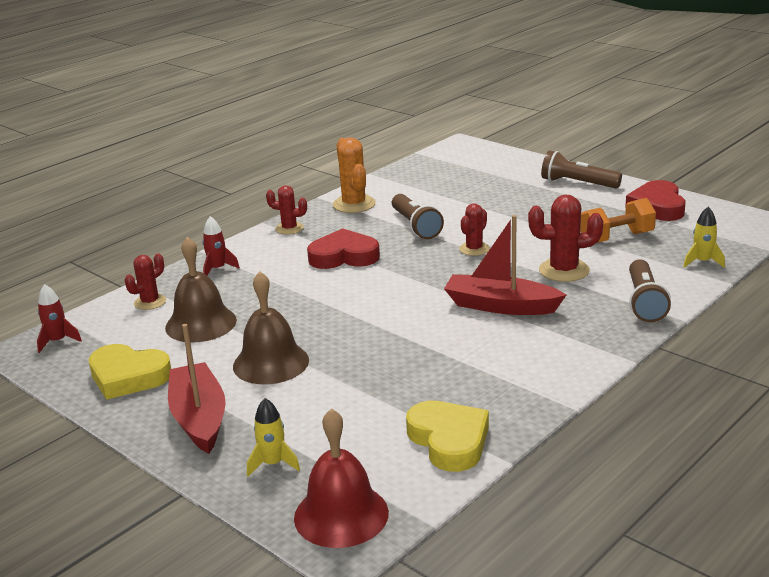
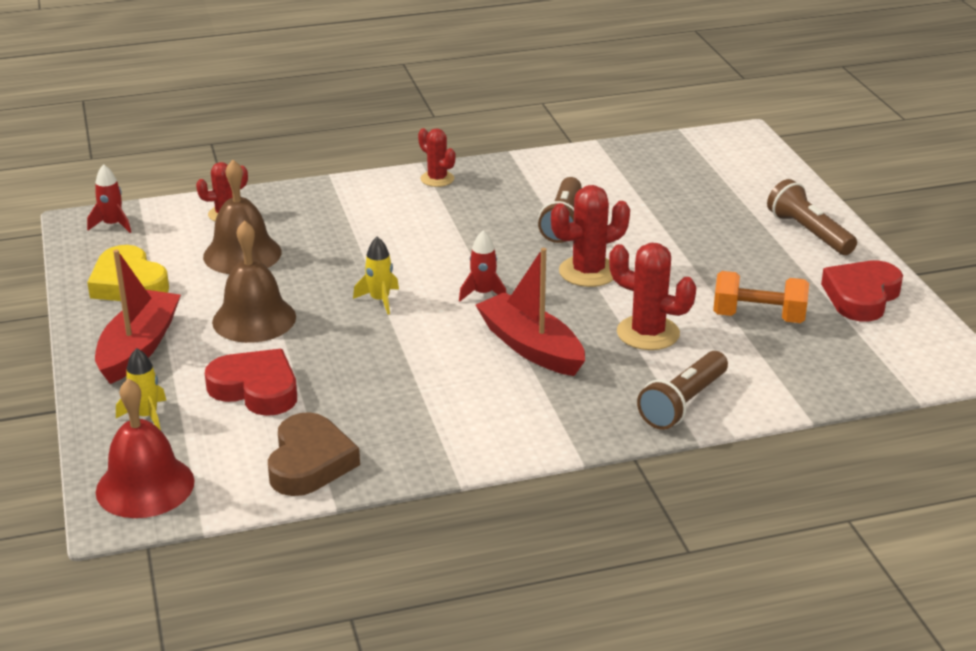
camera: 30 degrees right, 5 degrees up
red rocket [202,216,240,275] -> red rocket moved to [459,230,507,301]
red heart [307,228,380,269] -> red heart moved to [205,349,297,416]
orange cactus [333,138,376,213] -> none
yellow heart [406,401,489,472] -> brown heart [268,412,360,496]
red cactus [459,204,490,256] -> red cactus [551,185,630,287], size x1.58
yellow rocket [683,207,725,268] -> yellow rocket moved to [353,237,399,315]

